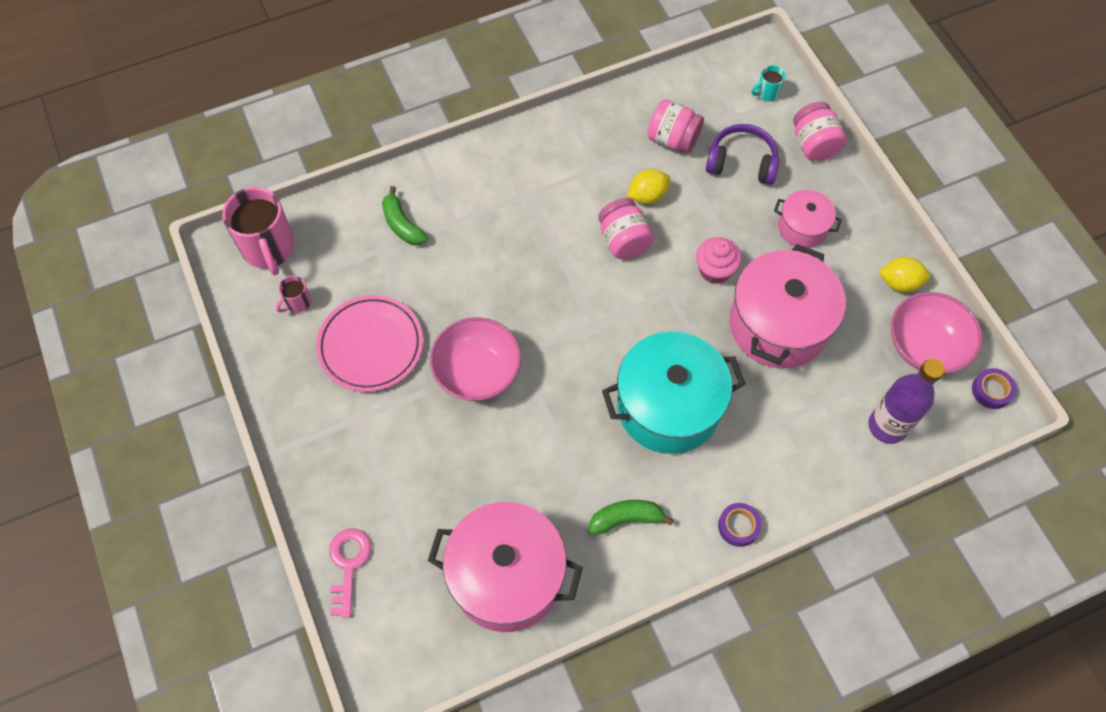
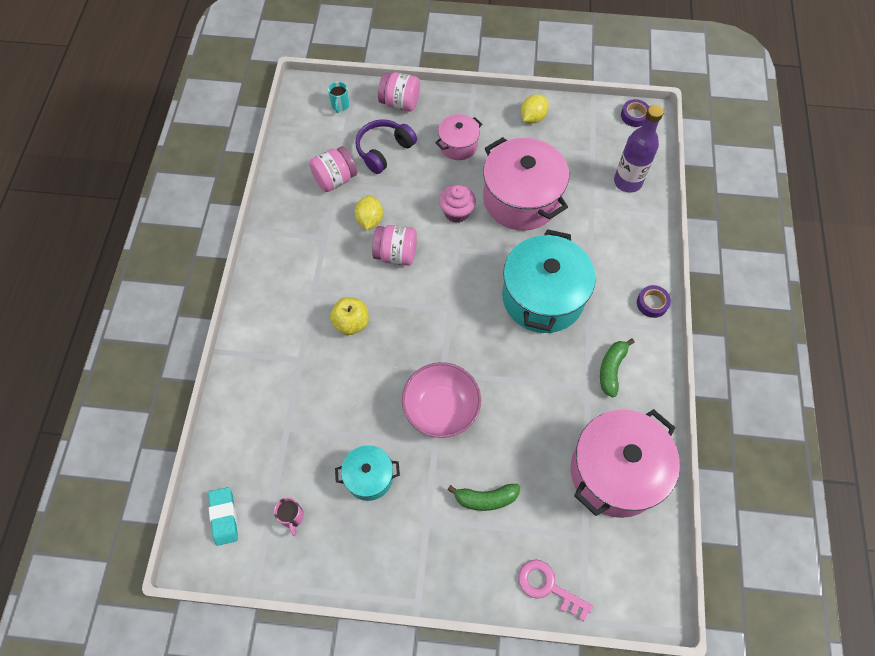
camera: 60 degrees left, 0 degrees up
pink mug [222,187,295,275] -> turquoise eraser [208,487,238,546]
pink plate [316,295,423,392] -> turquoise pot [335,445,400,501]
green banana [382,186,428,245] -> green banana moved to [447,484,520,511]
pink bowl [891,292,982,374] -> none
none -> yellow apple [330,297,369,335]

